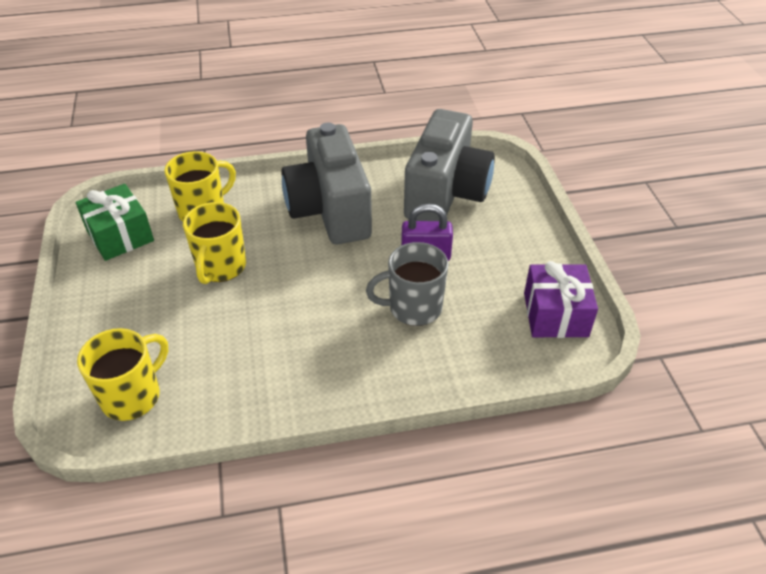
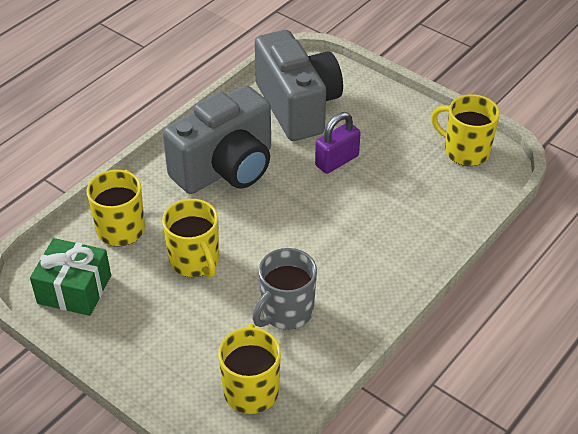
camera: 40 degrees left, 0 degrees up
grey camera [281,123,372,244] -> grey camera turned 75 degrees counterclockwise [163,85,271,194]
grey mug [366,242,448,326] -> grey mug moved to [253,248,317,330]
purple gift [524,261,598,338] -> yellow mug [431,94,500,166]

